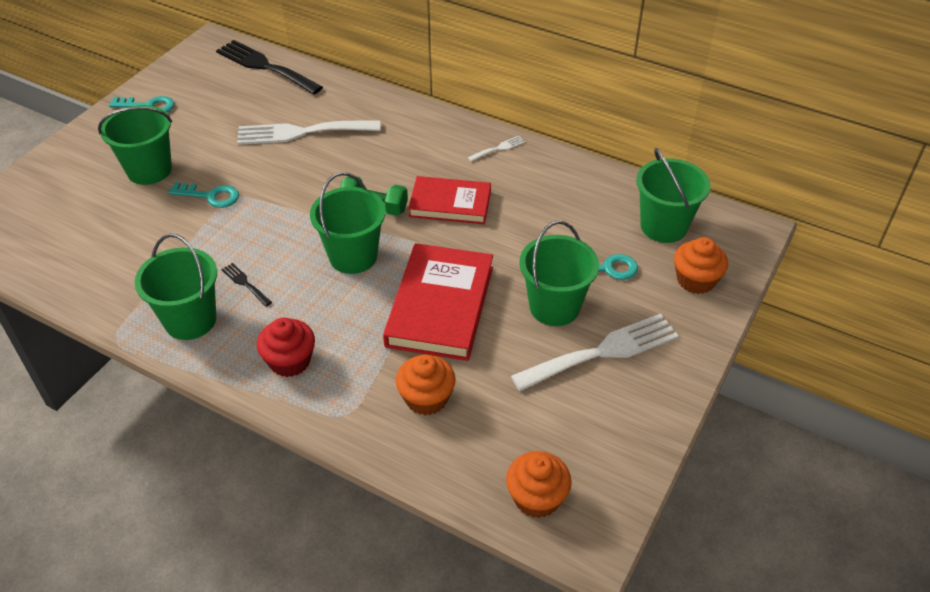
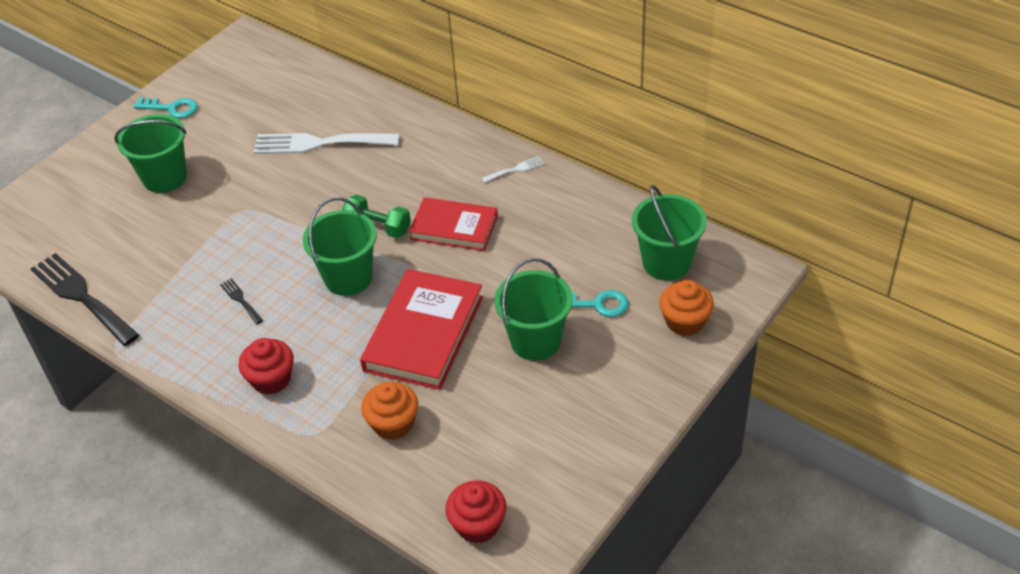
camera: 10 degrees right, 0 degrees up
green bucket [135,234,217,340] -> none
turquoise key [168,182,239,208] -> none
black fork [216,40,323,95] -> black fork moved to [31,253,139,346]
orange cupcake [506,451,572,518] -> red cupcake [445,481,507,543]
white fork [511,314,679,391] -> none

